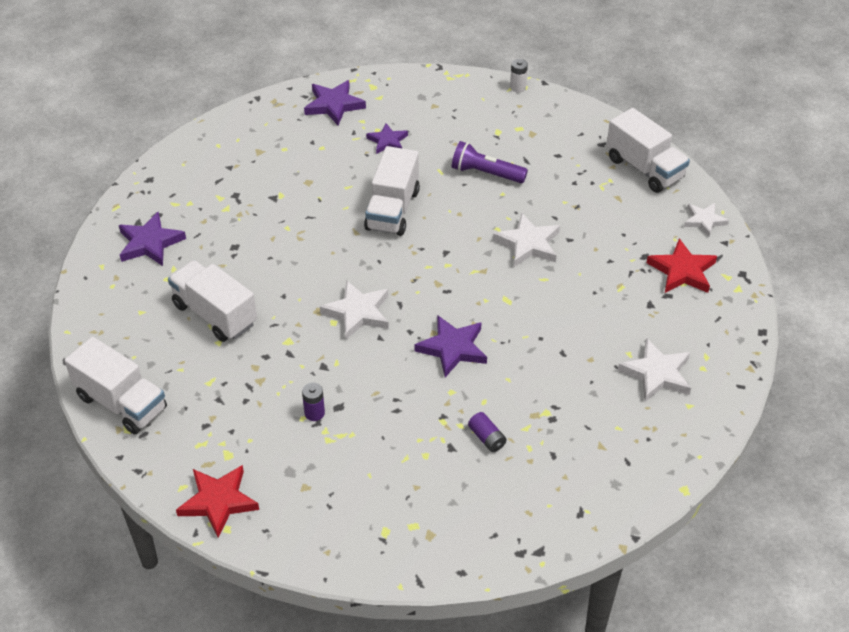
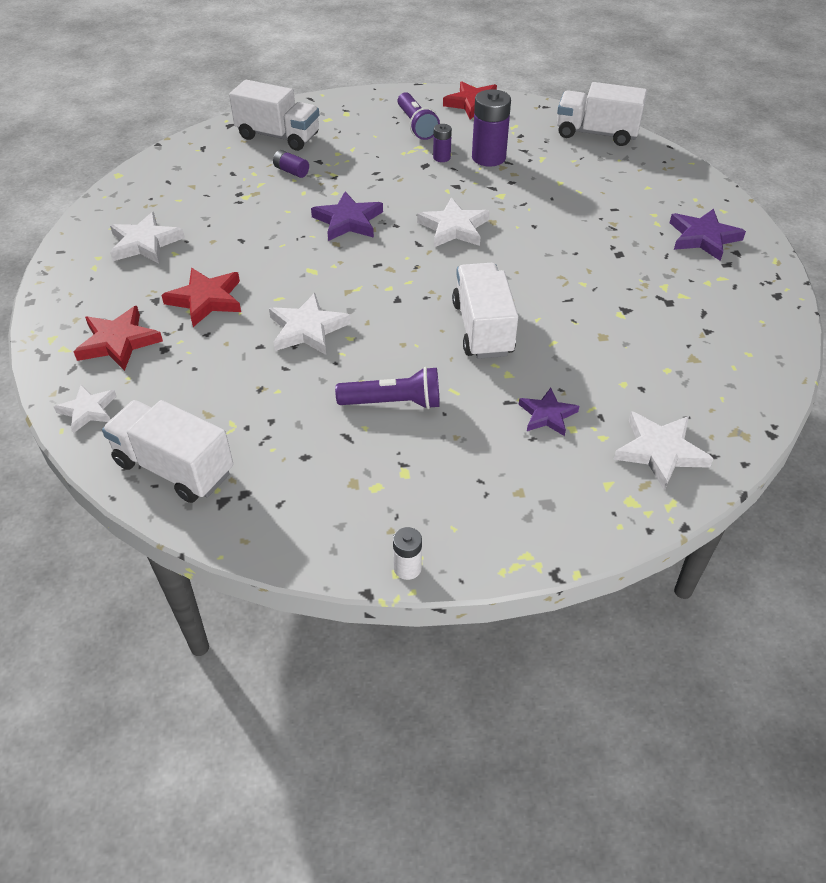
camera: 160 degrees right, 0 degrees up
white truck [168,260,257,342] -> white truck moved to [229,80,319,151]
purple star [304,80,366,125] -> white star [613,411,714,490]
none -> red star [161,268,241,327]
none -> purple flashlight [398,92,440,140]
none -> purple battery [472,89,511,167]

